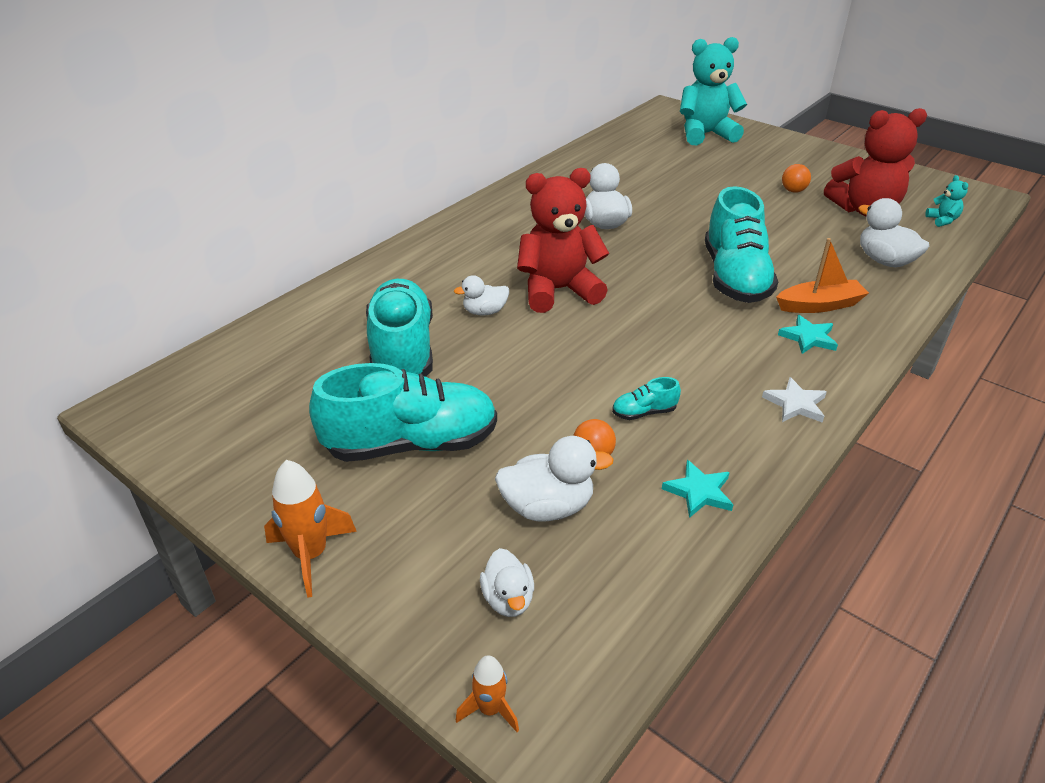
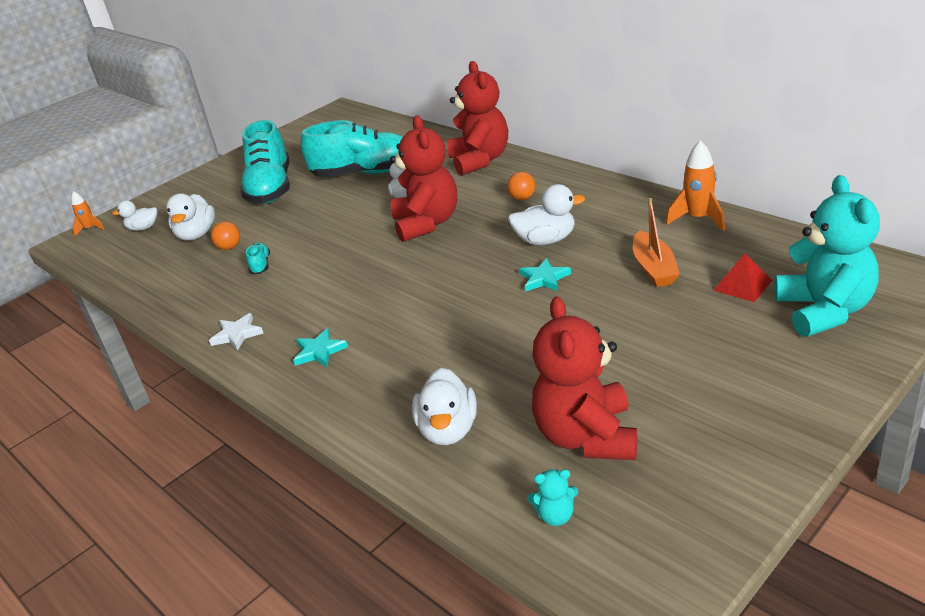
camera: 100 degrees right, 5 degrees down
orange rocket [264,460,357,598] -> orange rocket moved to [666,140,725,231]
turquoise star [662,460,733,518] -> turquoise star moved to [519,258,571,291]
turquoise shoe [705,186,778,303] -> none
orange boat [776,238,869,313] -> orange boat moved to [633,198,680,287]
orange ball [782,164,811,193] -> orange ball moved to [507,172,535,200]
white duck [858,198,929,267] -> white duck turned 120 degrees clockwise [412,368,477,445]
none -> red teddy bear [447,61,508,176]
none -> red pyramid [713,253,773,302]

